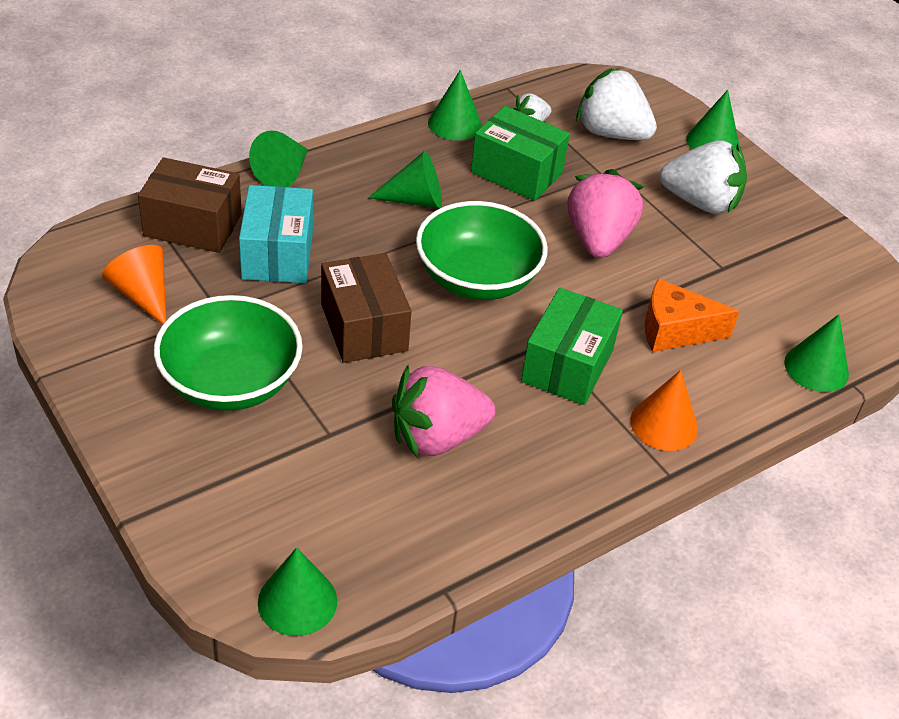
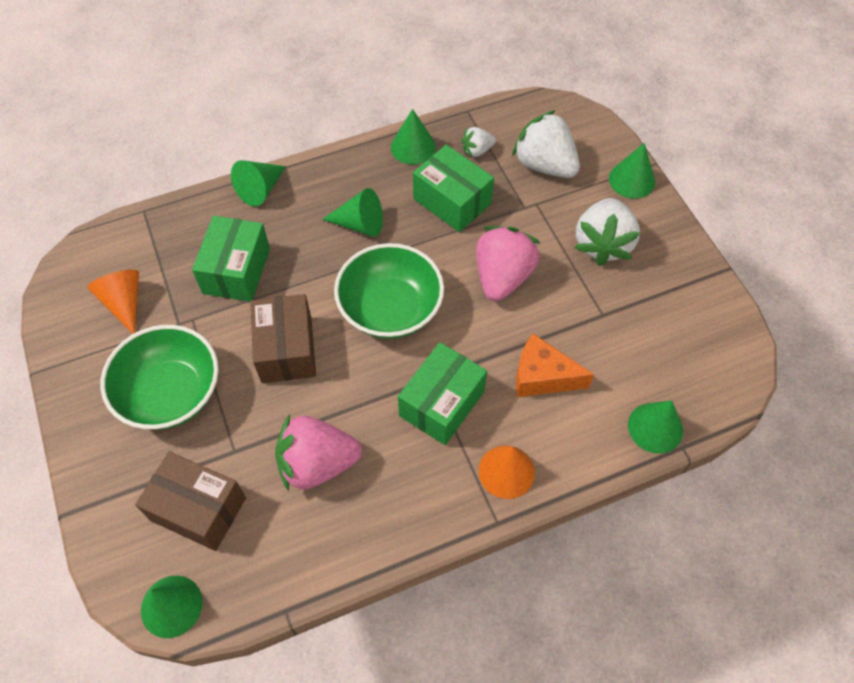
camera: 15 degrees right, 15 degrees up
brown box [138,157,242,253] -> brown box moved to [135,451,246,551]
turquoise box [239,185,313,283] -> green box [192,216,270,302]
white strawberry [660,140,747,214] -> white strawberry turned 75 degrees clockwise [575,198,640,266]

